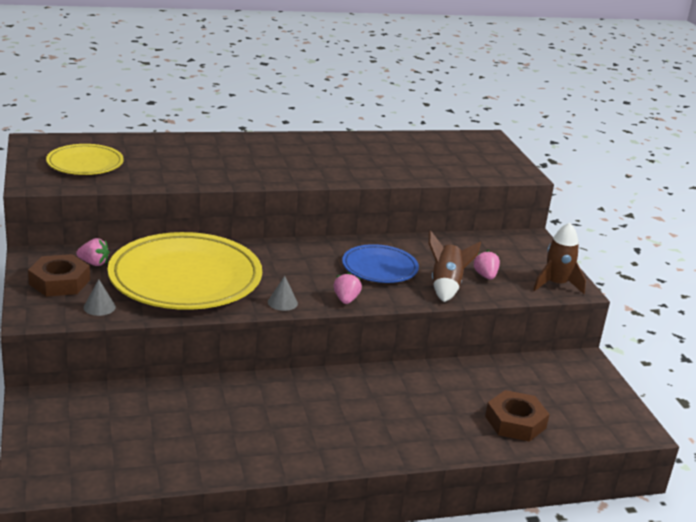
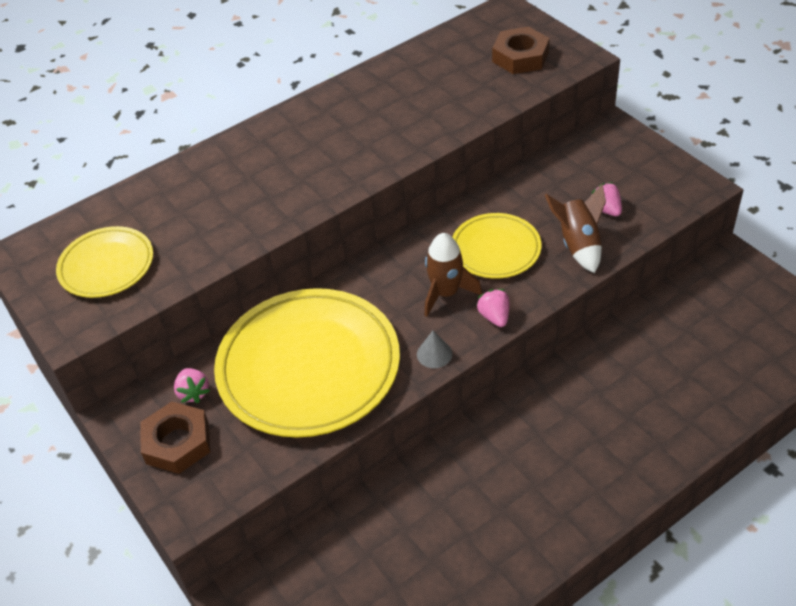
camera: 15 degrees left, 20 degrees up
pink strawberry [76,238,110,266] -> pink strawberry turned 75 degrees clockwise [174,368,210,403]
grey cone [84,279,116,316] -> none
blue plate [342,244,419,283] -> yellow plate [452,213,542,278]
brown nut [485,390,550,442] -> brown nut moved to [492,27,550,74]
brown rocket [533,223,586,294] -> brown rocket moved to [425,233,482,317]

